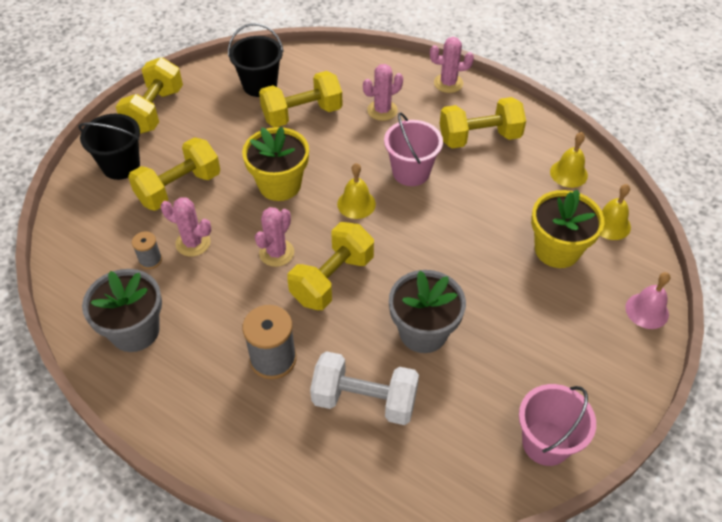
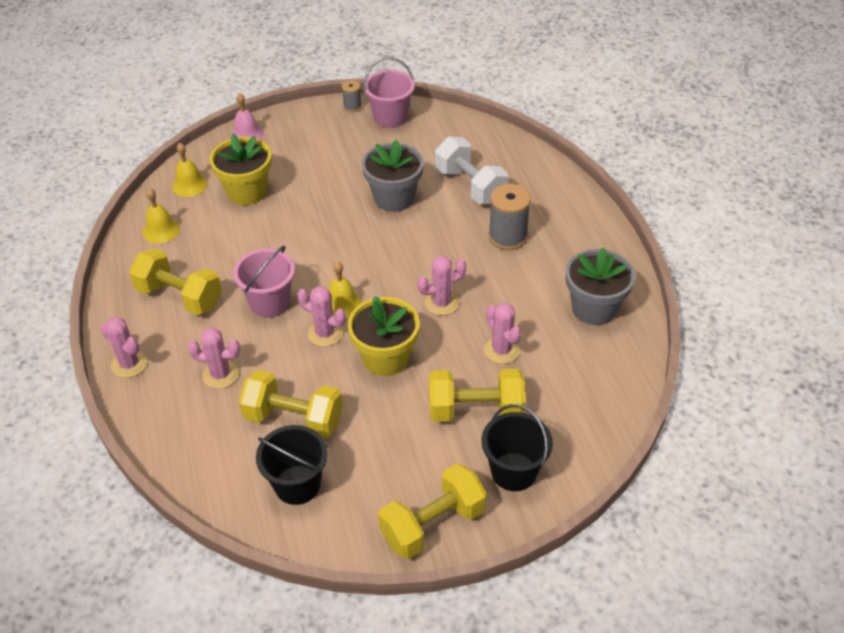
camera: 140 degrees left, 5 degrees down
grey spool [132,232,162,269] -> grey spool moved to [342,80,362,112]
yellow dumbbell [287,222,374,310] -> none
none -> pink cactus [297,286,346,347]

